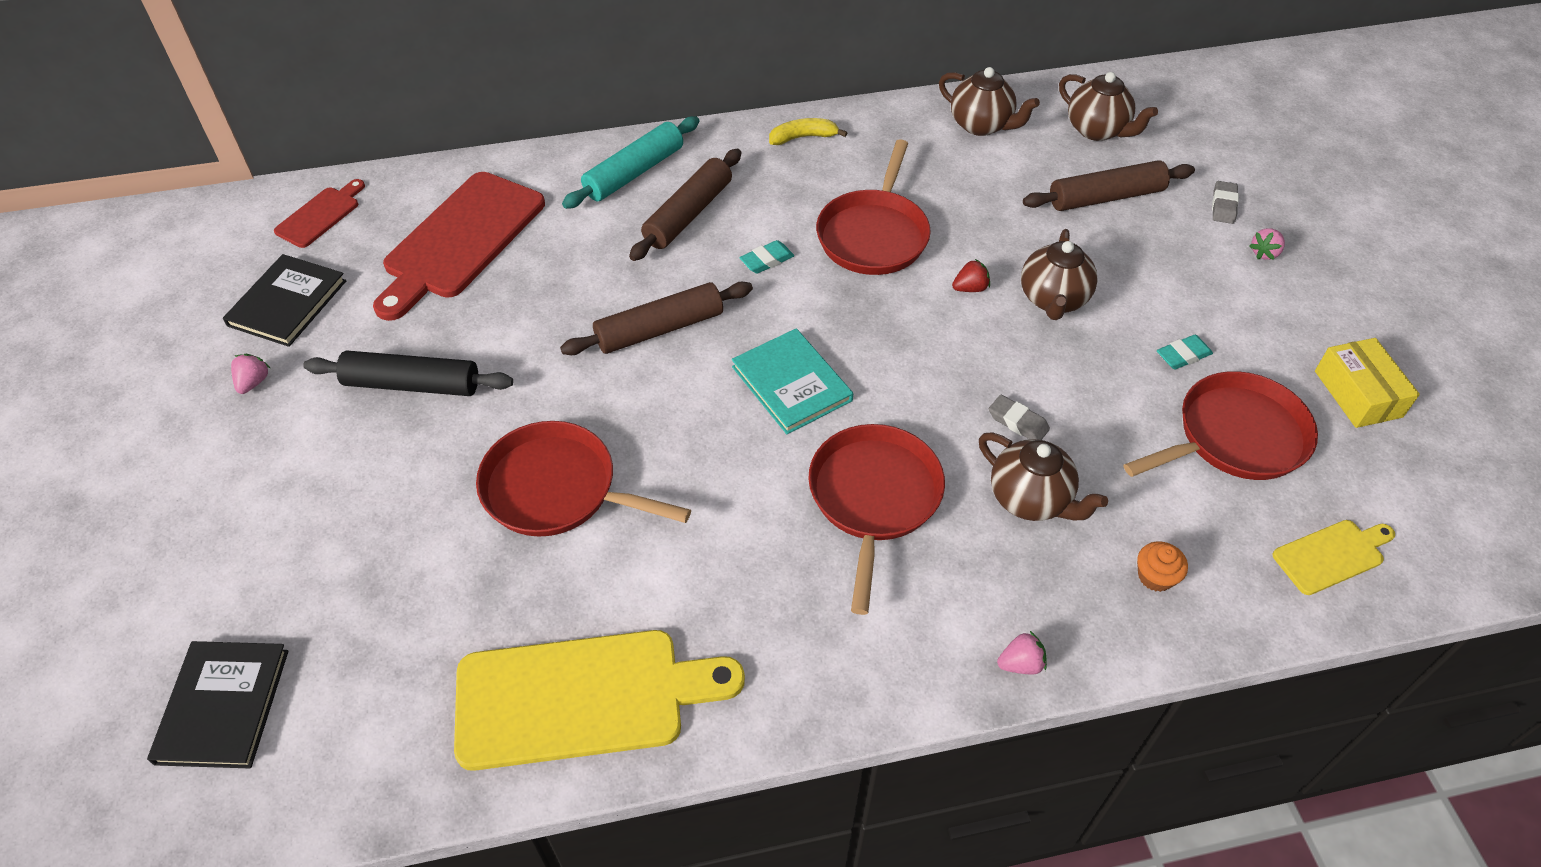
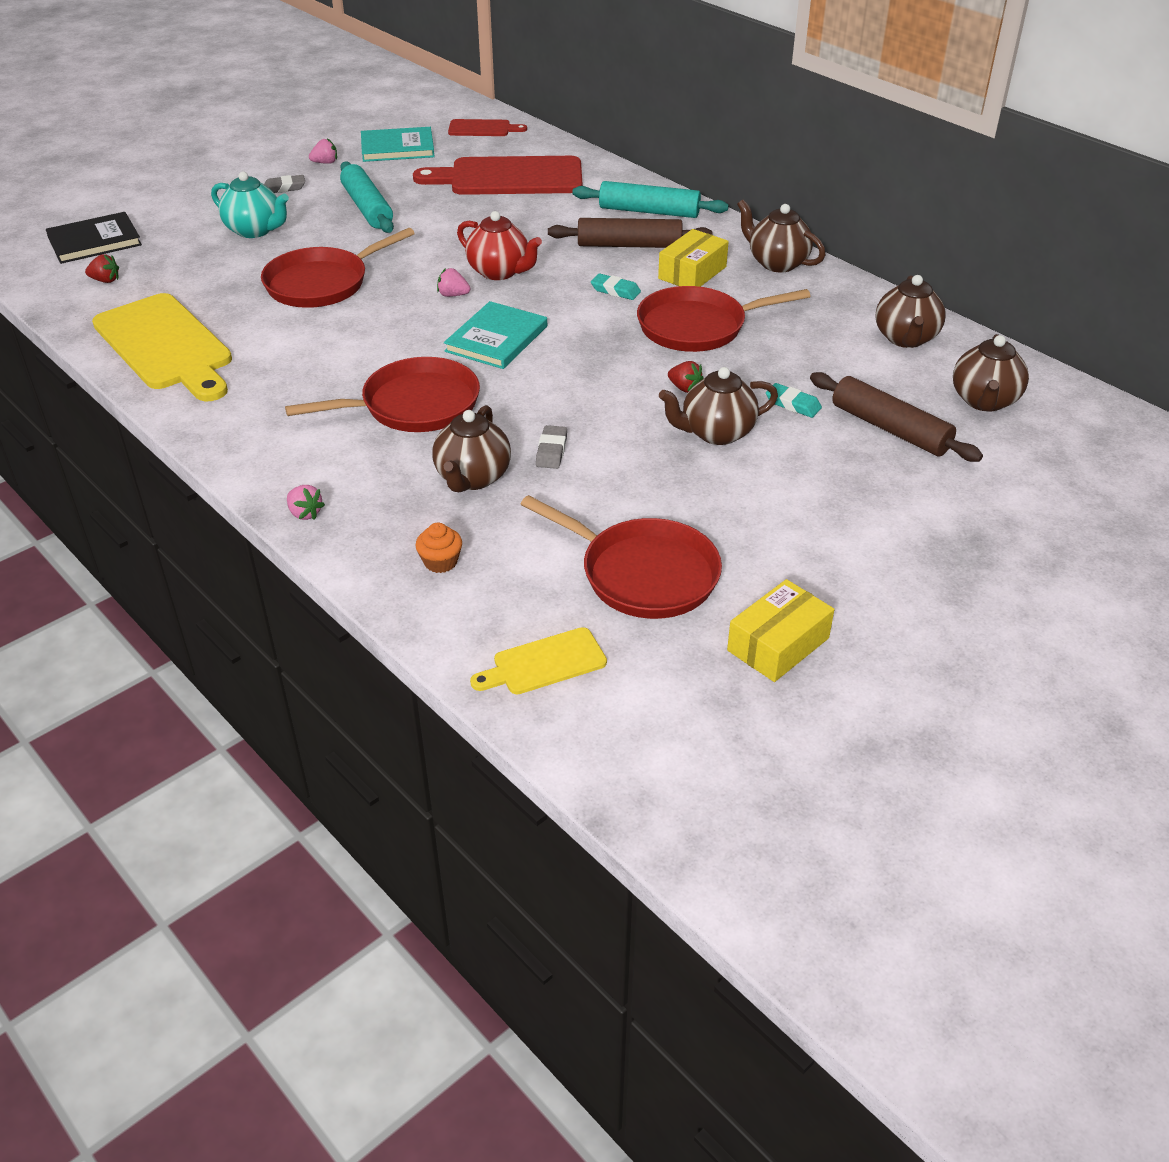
camera: 60 degrees right, 10 degrees down
black book [223,254,346,347] -> turquoise book [361,127,435,162]
black rolling pin [303,350,513,396] -> turquoise rolling pin [340,162,394,233]
red pan [476,421,691,537] -> red pan turned 120 degrees counterclockwise [261,228,415,308]
brown rolling pin [560,281,753,355] -> red teapot [457,211,542,280]
yellow banana [769,118,847,145] -> brown teapot [737,200,825,273]
turquoise eraser [1157,335,1213,370] -> turquoise eraser moved to [766,383,822,418]
grey eraser [1212,181,1239,224] -> grey eraser moved to [264,175,305,193]
pink strawberry [1249,228,1285,260] -> pink strawberry moved to [437,268,471,297]
yellow cutting board [1273,520,1395,595] -> yellow cutting board turned 120 degrees clockwise [470,627,607,694]
none -> red strawberry [85,254,119,283]
none -> turquoise teapot [211,172,289,238]
none -> yellow box [658,229,729,287]

